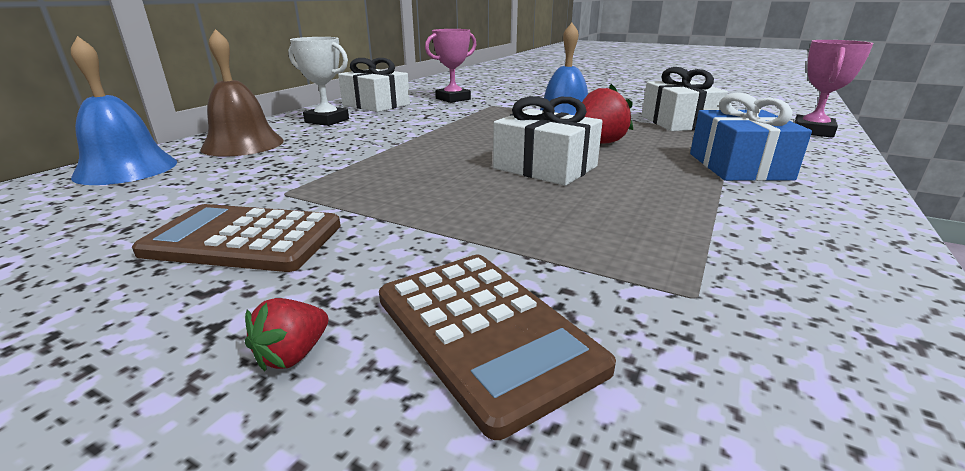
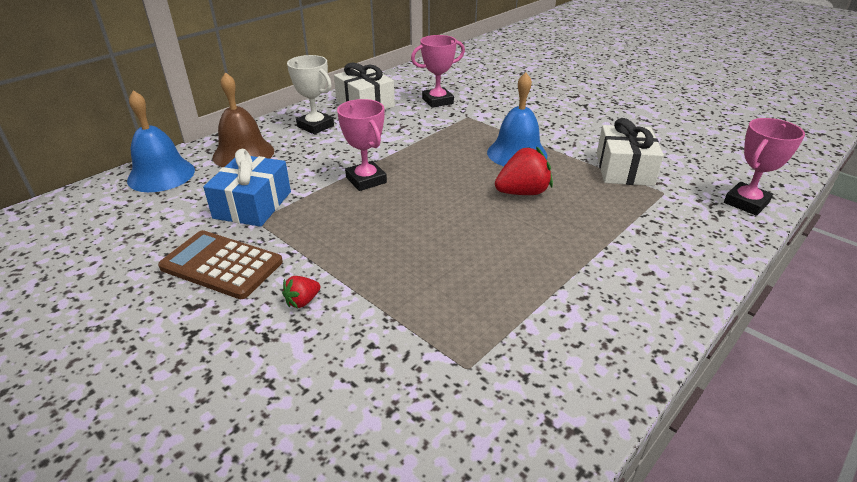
camera: 15 degrees right, 10 degrees up
red strawberry [245,298,329,372] -> red strawberry moved to [282,276,320,308]
brown calculator [379,255,616,440] -> none
white gift [493,96,603,186] -> none
blue gift [690,92,812,181] -> blue gift moved to [203,149,291,227]
none -> pink trophy [337,99,387,191]

